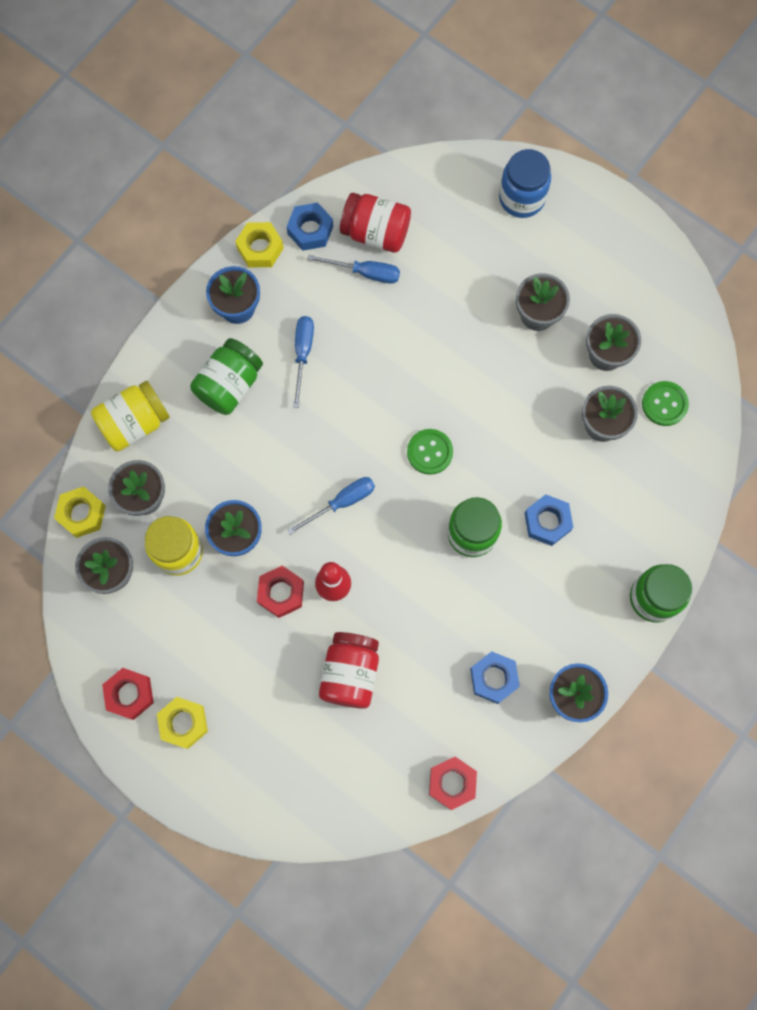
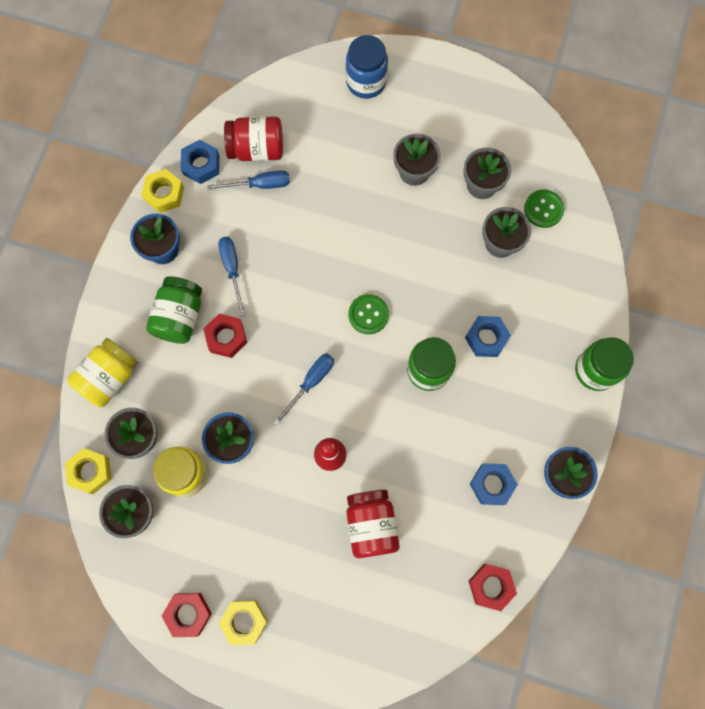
camera: 20 degrees left, 0 degrees up
red nut [257,566,304,618] -> red nut moved to [203,314,247,358]

